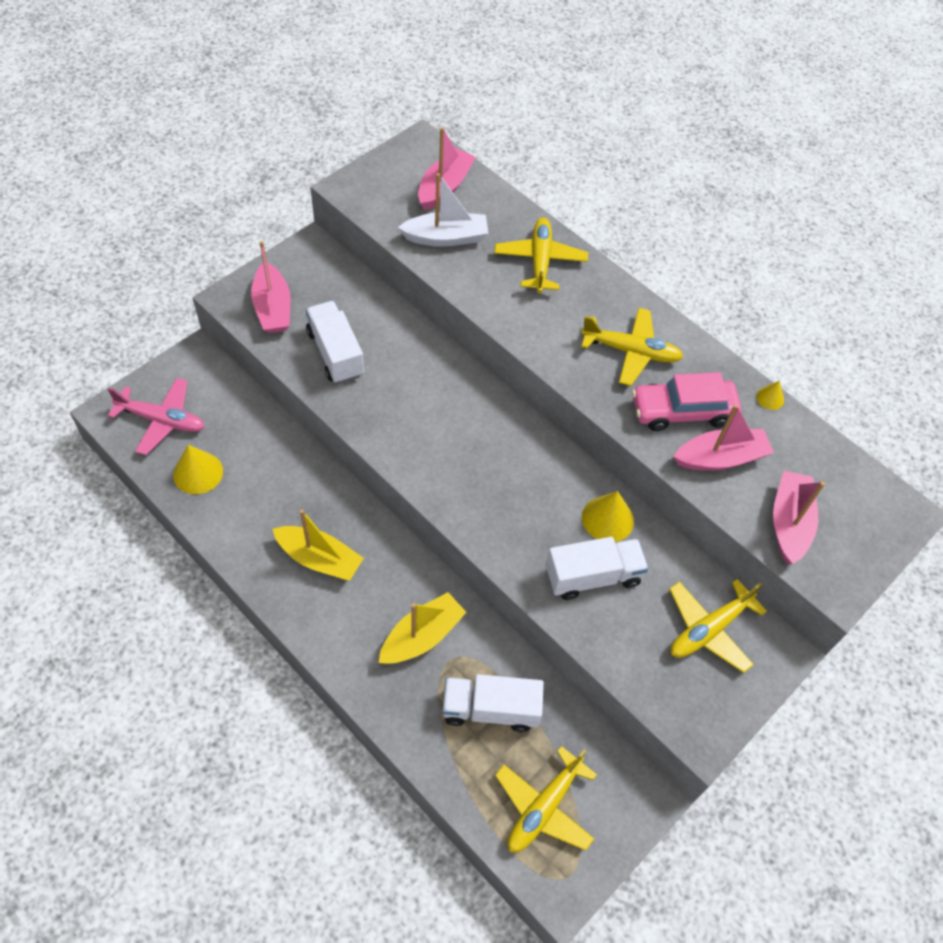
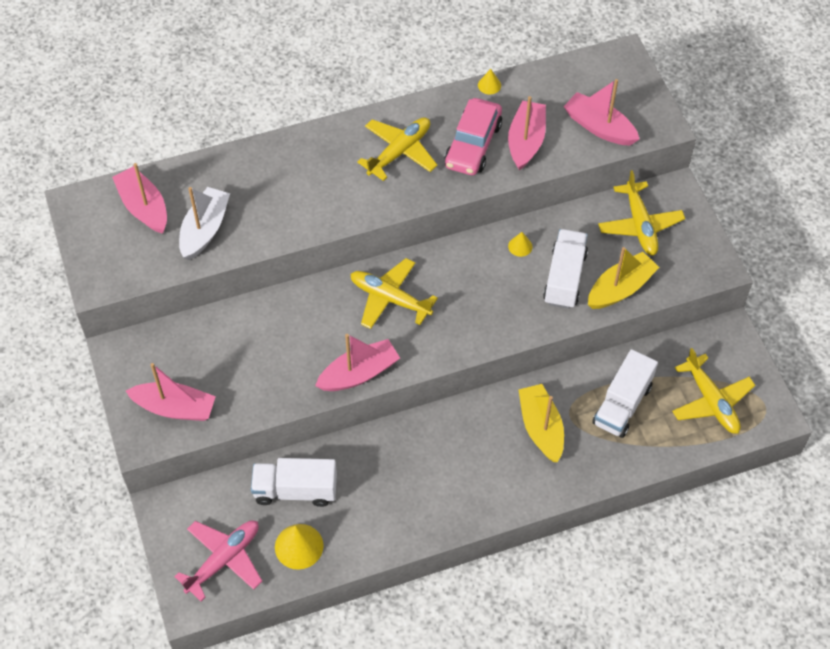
camera: 60 degrees left, 0 degrees up
yellow boat [272,509,364,581] -> yellow boat moved to [588,247,660,309]
white truck [306,301,364,384] -> white truck moved to [251,458,337,507]
yellow plane [494,217,588,293] -> yellow plane moved to [350,258,438,329]
yellow cone [582,491,634,542] -> yellow cone [508,232,533,257], size x0.54
none -> pink boat [315,334,400,391]

